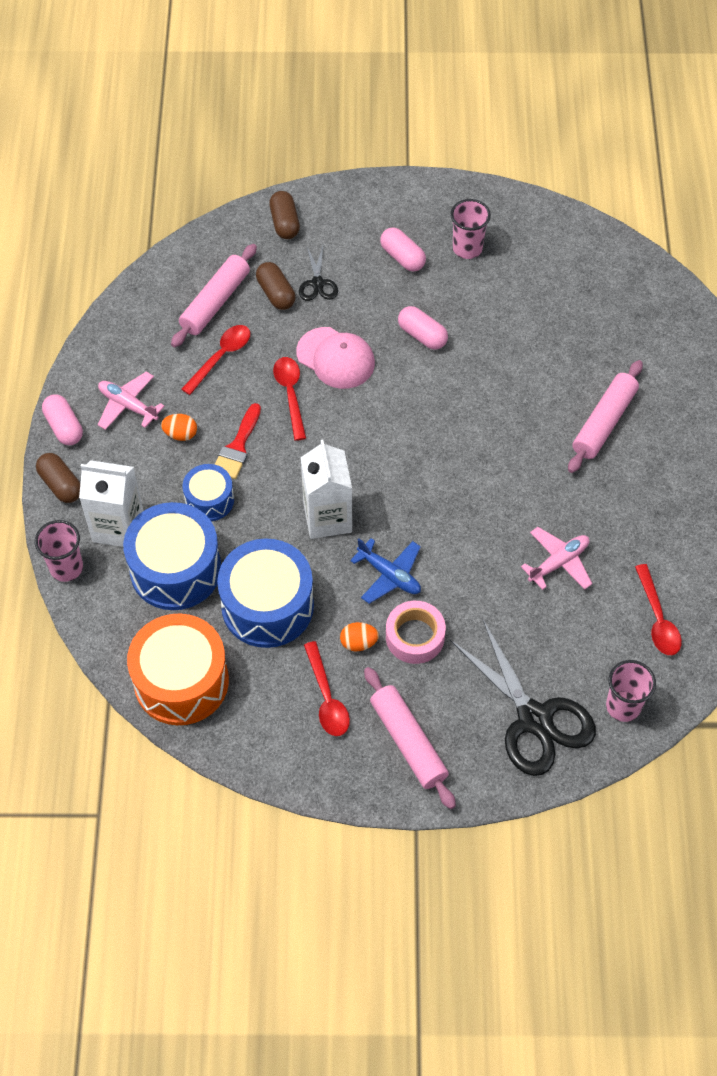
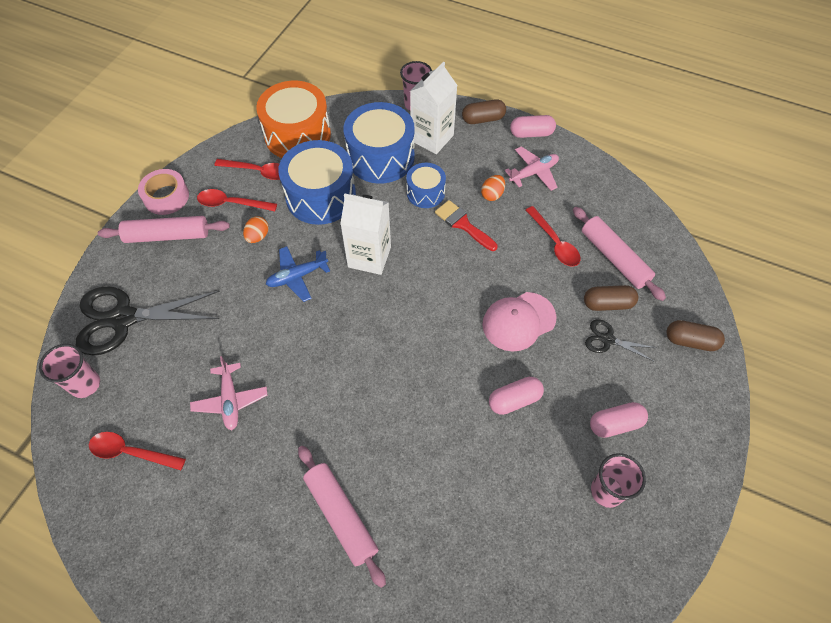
camera: 115 degrees right, 0 degrees up
red spoon [273,357,306,441] -> red spoon moved to [214,159,280,180]
pink tape [386,601,446,664] -> pink tape moved to [138,169,189,215]

